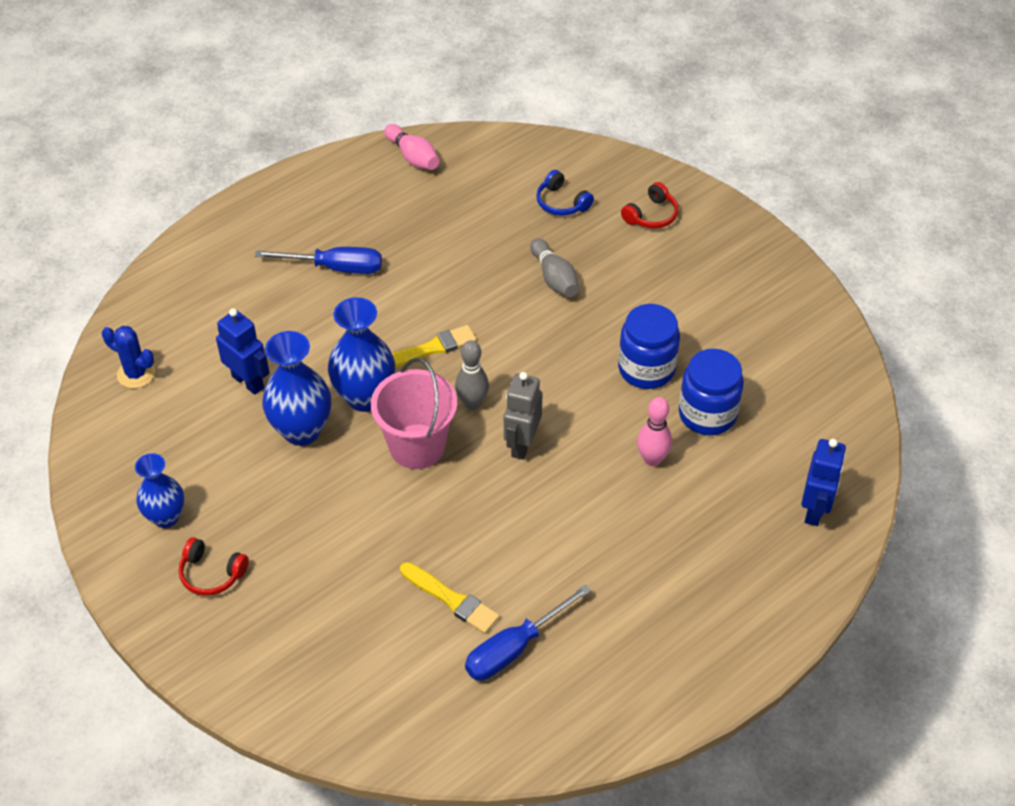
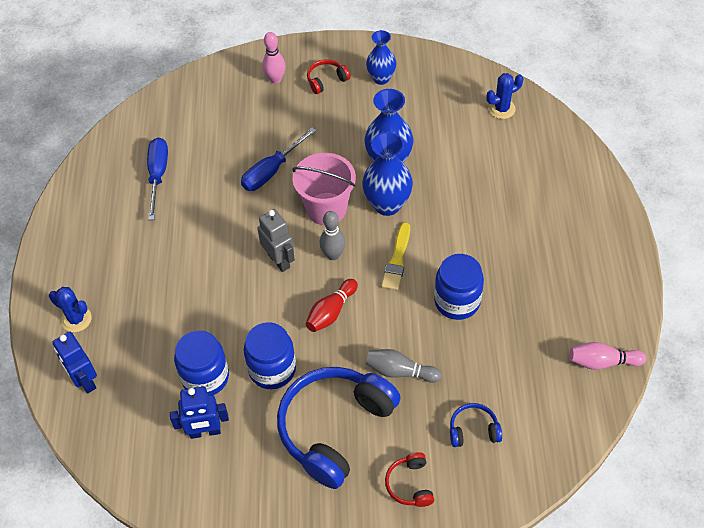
camera: 130 degrees right, 5 degrees up
blue robot [216,308,270,395] -> blue robot moved to [170,387,229,439]
blue screwdriver [255,247,382,274] -> blue screwdriver moved to [241,127,316,191]
yellow brush [400,562,499,634] -> none
pink bowling pin [637,397,672,466] -> pink bowling pin moved to [263,32,286,84]
none -> blue cactus [49,287,92,332]
none -> blue headphones [277,367,401,489]
none -> red bowling pin [306,279,358,332]
none -> blue jar [434,254,484,320]

